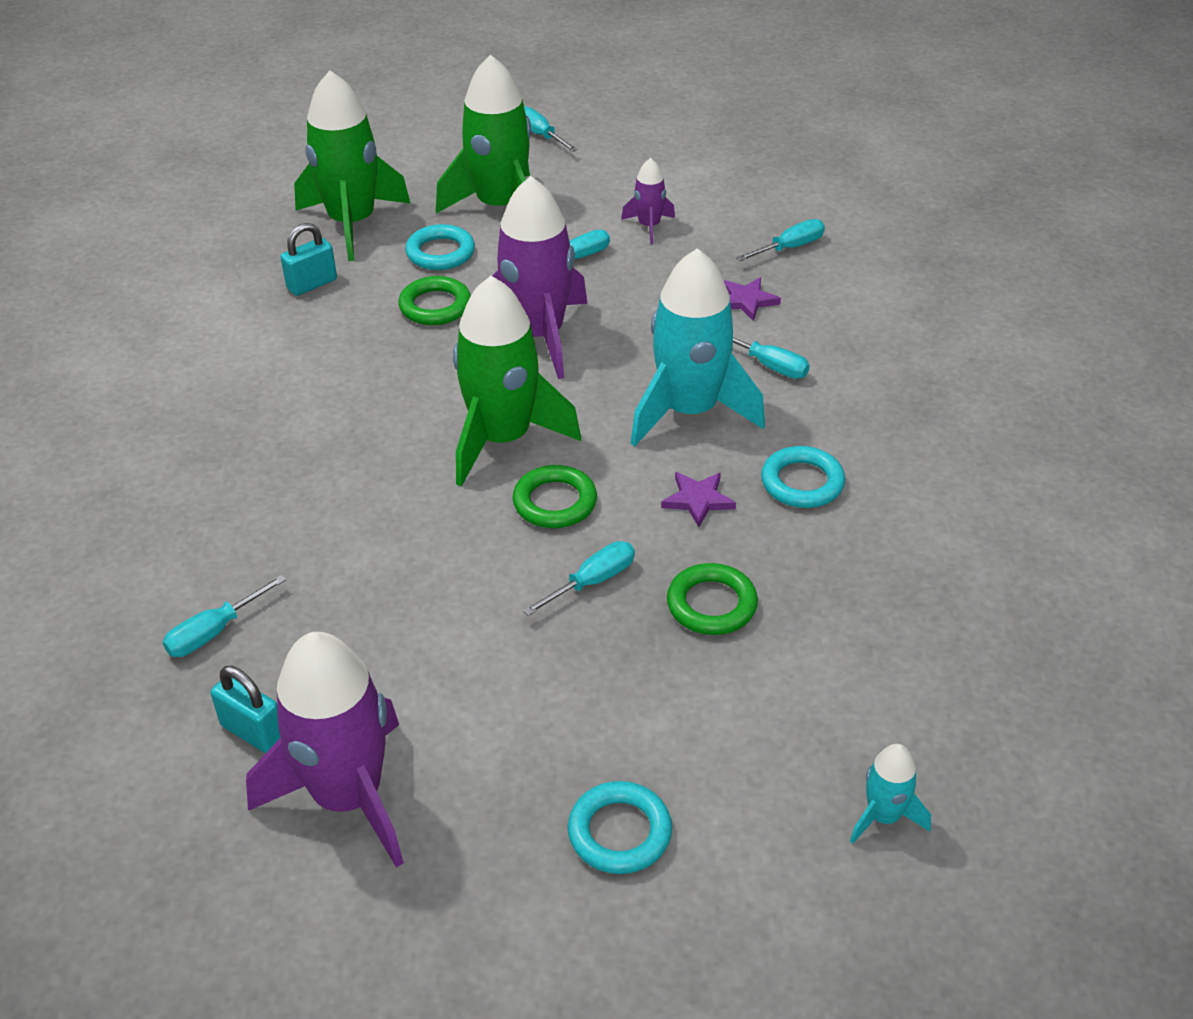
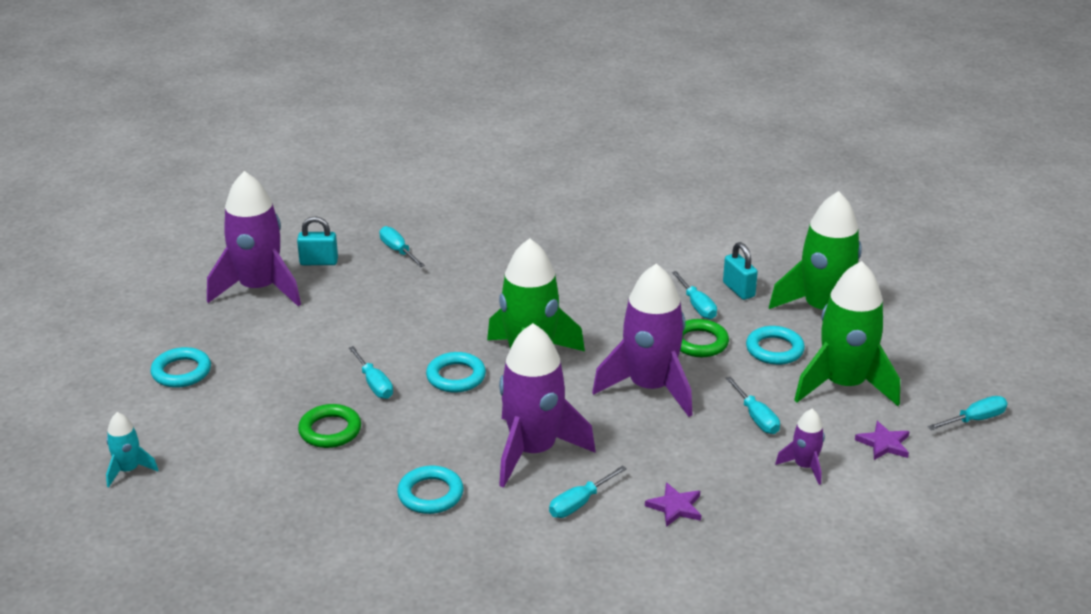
camera: 100 degrees right, 10 degrees down
turquoise padlock [210,666,280,753] -> turquoise padlock turned 45 degrees clockwise [297,216,338,265]
green ring [512,465,597,528] -> turquoise ring [426,352,486,393]
turquoise rocket [630,248,765,447] -> purple rocket [499,323,595,488]
purple star [661,472,736,527] -> purple star moved to [855,421,910,460]
turquoise screwdriver [736,219,825,261] -> turquoise screwdriver moved to [672,271,717,319]

